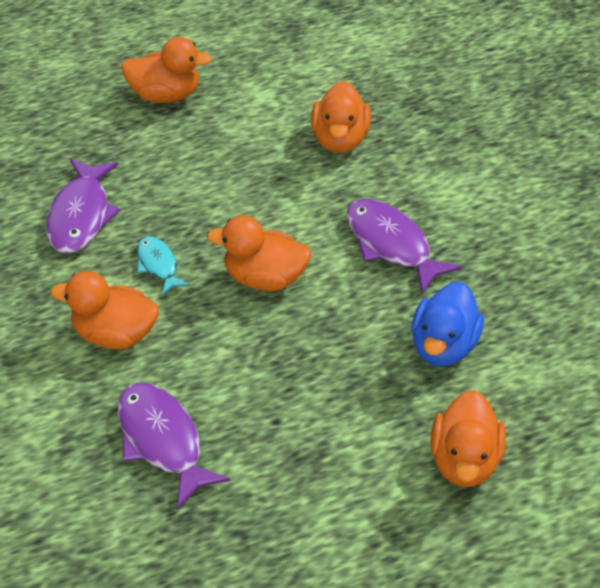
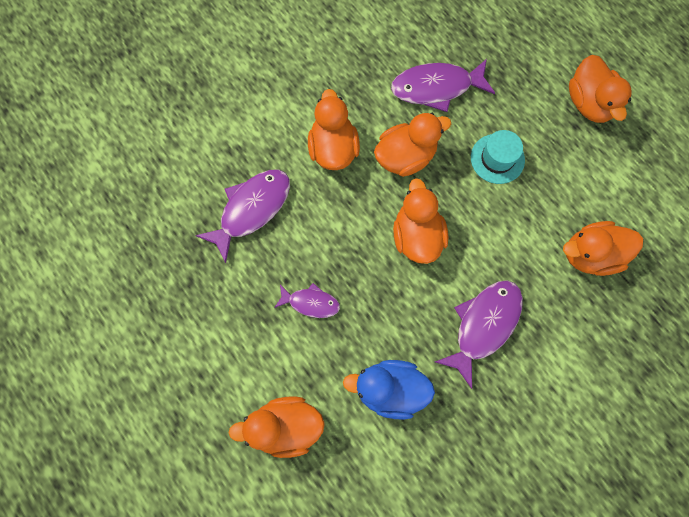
camera: 75 degrees right, 25 degrees up
turquoise fish [137,236,190,296] -> orange duck [374,113,451,177]
none -> purple fish [274,283,340,318]
none -> turquoise hat [471,130,525,184]

